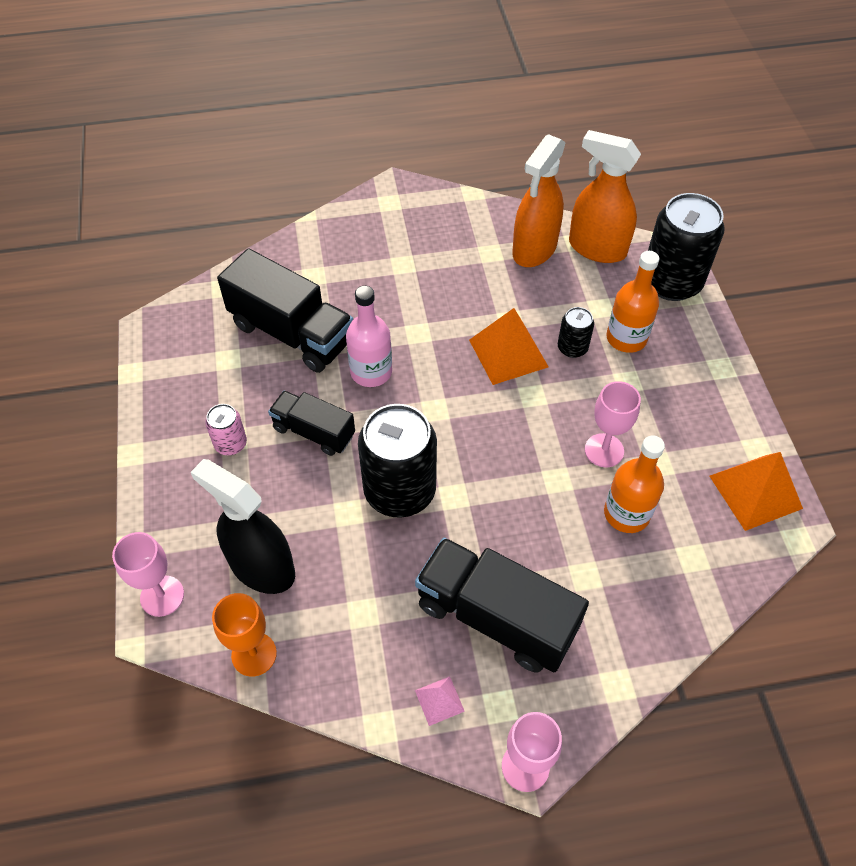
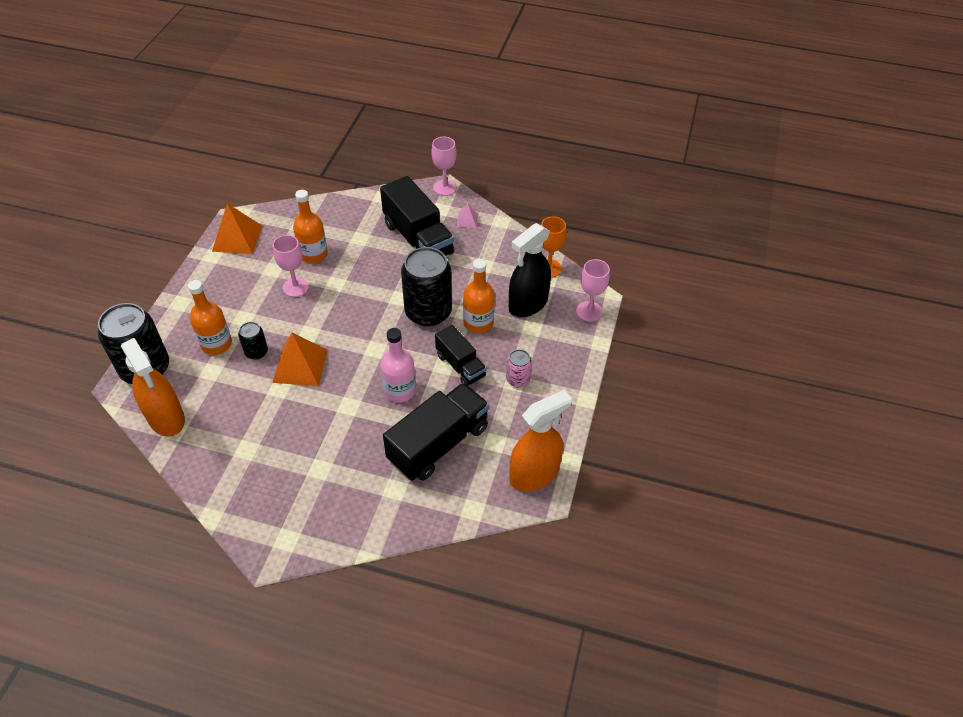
camera: 155 degrees left, 5 degrees down
black spray bottle [191,459,295,594] -> black spray bottle turned 75 degrees clockwise [509,223,551,317]
black truck [217,248,353,373] -> black truck turned 75 degrees clockwise [383,383,489,481]
orange spray bottle [512,134,566,267] -> orange spray bottle moved to [509,390,572,492]
none -> orange bottle [463,259,495,333]

